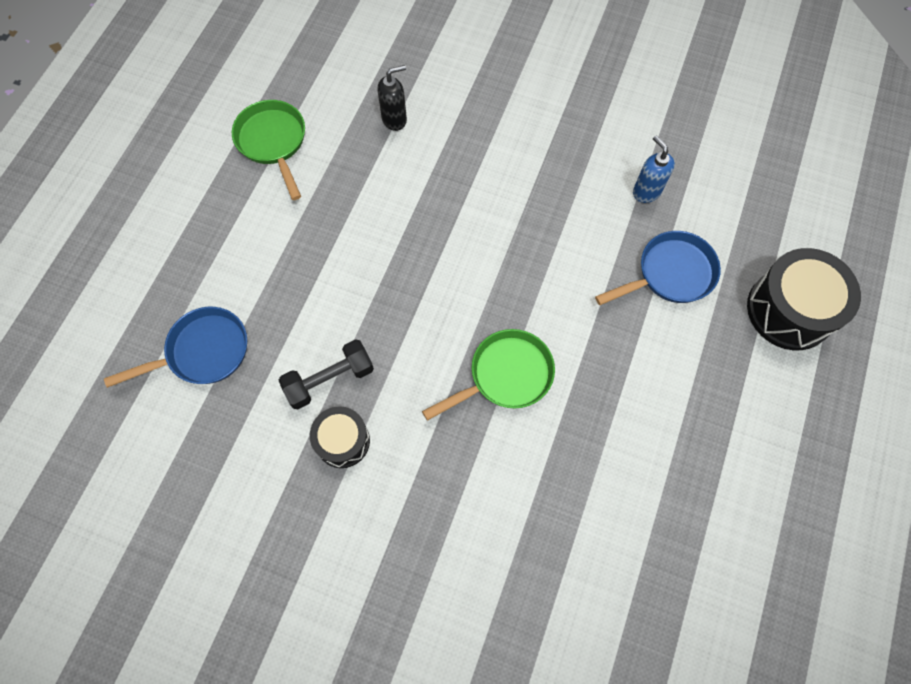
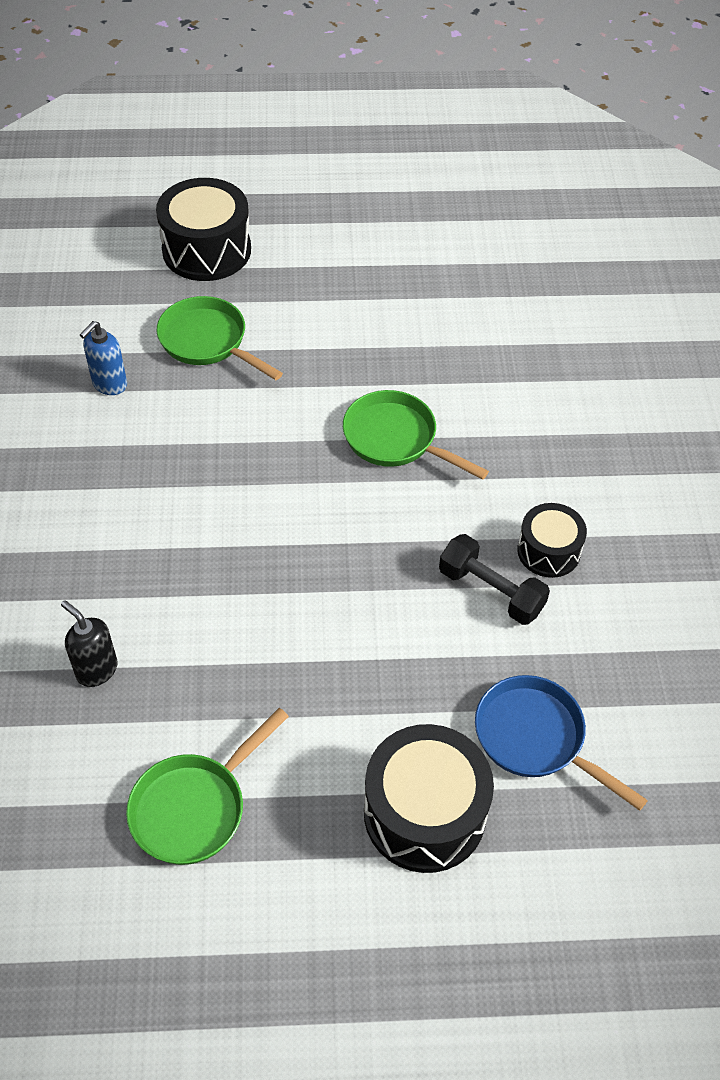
camera: 115 degrees left, 15 degrees down
blue pan [595,231,721,305] -> green pan [157,296,283,380]
none -> black drum [364,724,494,873]

